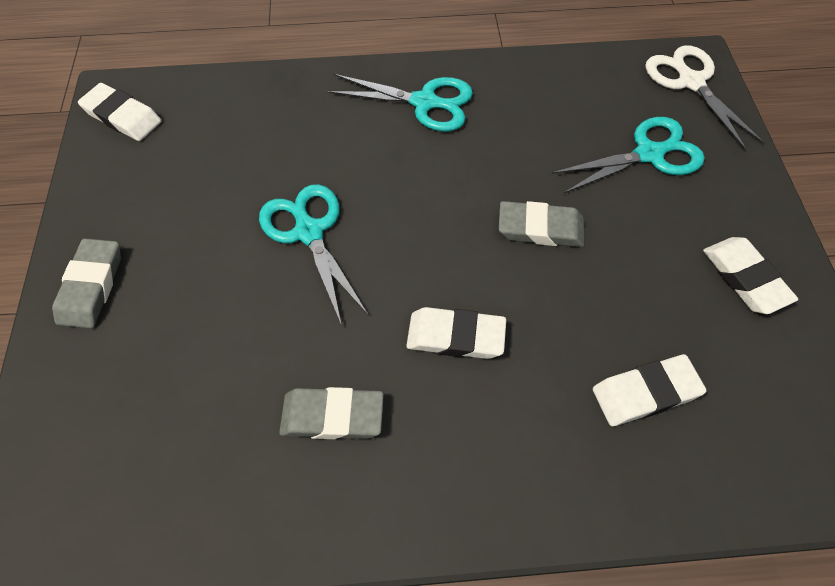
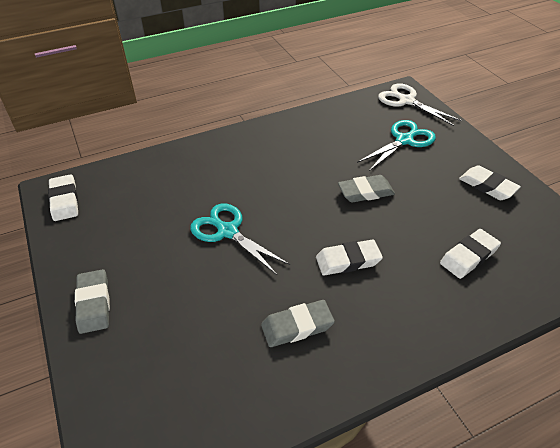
camera: 20 degrees left, 15 degrees down
white eraser [78,83,161,141] -> white eraser turned 60 degrees clockwise [48,174,78,221]
turquoise scissors [327,74,473,132] -> none

